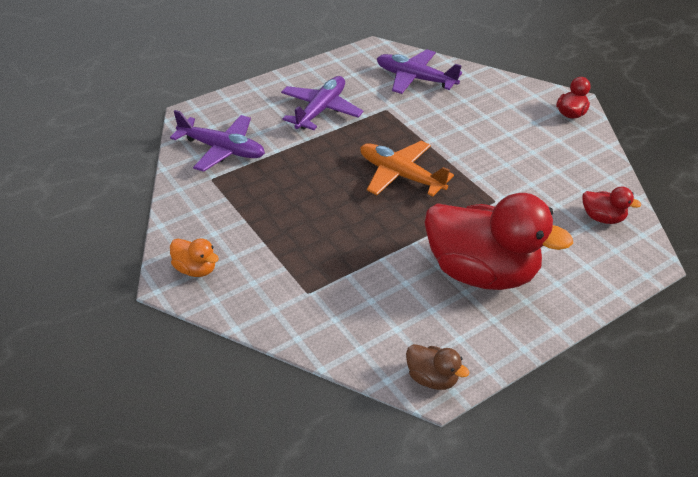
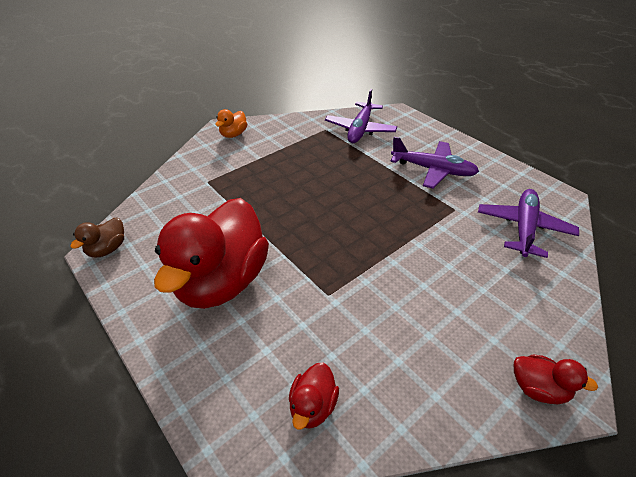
camera: 85 degrees right, 0 degrees up
orange plane [360,141,454,196] -> none

